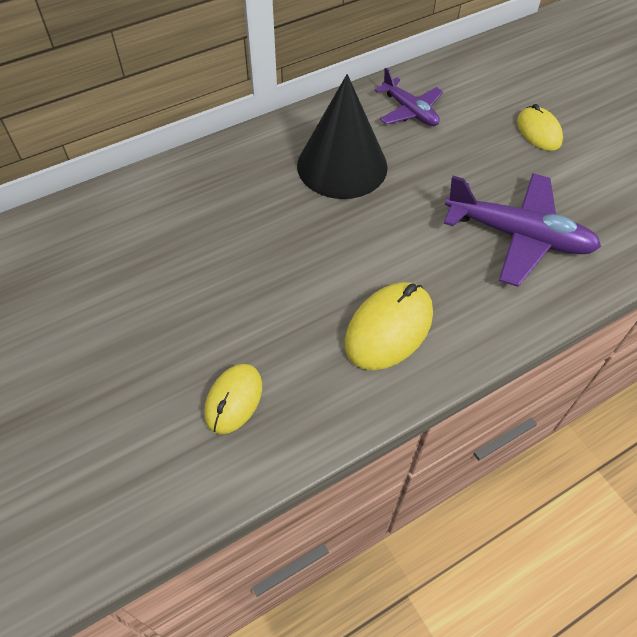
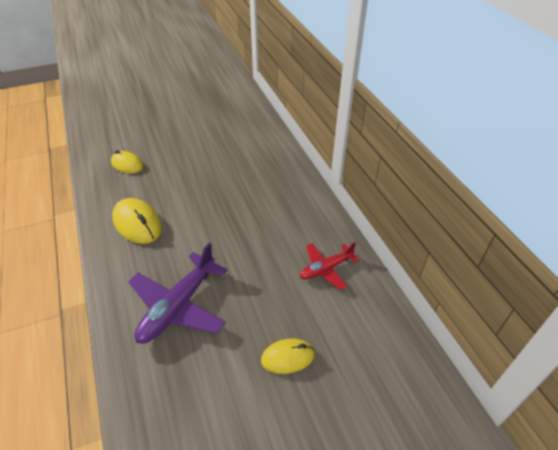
camera: 100 degrees right, 10 degrees down
black cone [297,74,388,199] -> none
purple plane [374,68,443,126] -> red plane [300,242,359,290]

